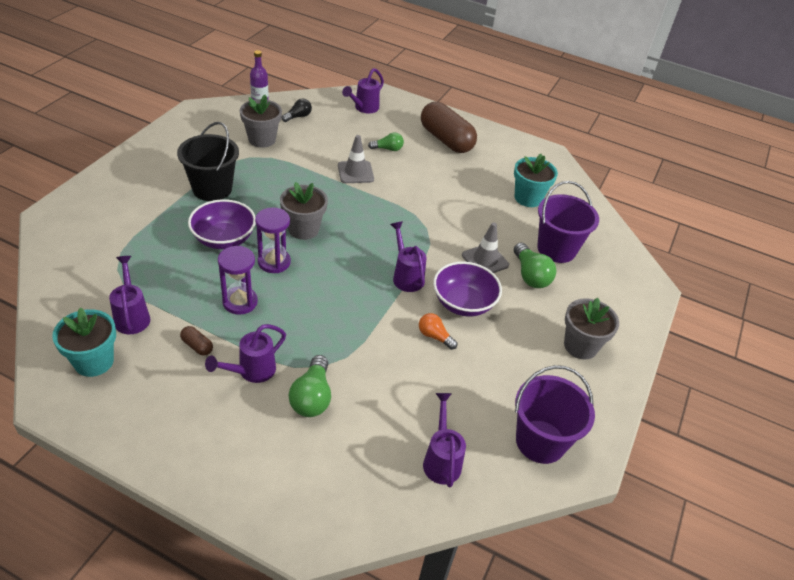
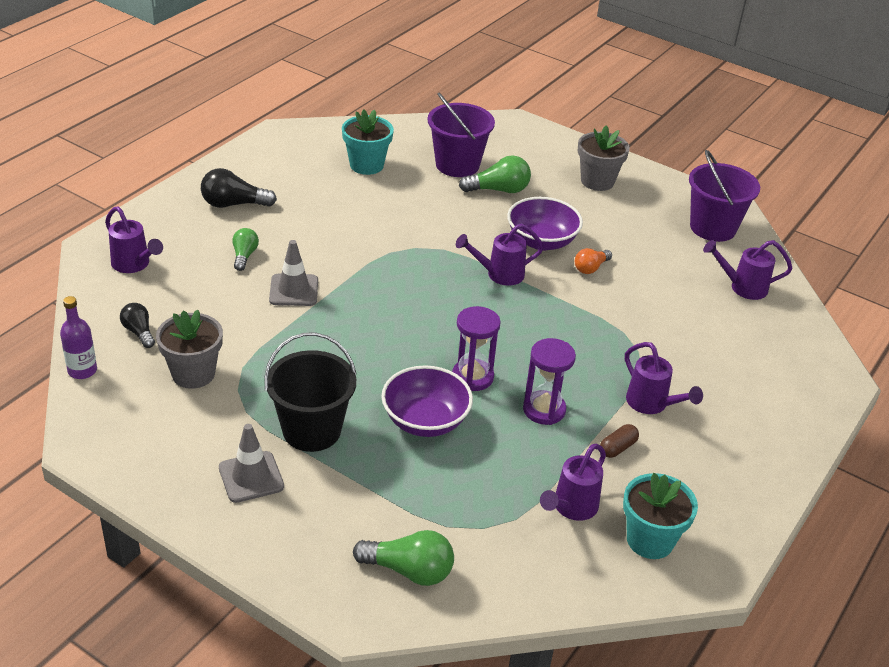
camera: 80 degrees left, 5 degrees down
purple watering can [109,256,150,334] -> purple watering can turned 45 degrees counterclockwise [540,443,606,521]
grey flower pot [280,182,328,240] -> none
green light bulb [289,355,331,417] -> green light bulb moved to [353,530,454,586]
brown capsule [421,102,477,153] -> black light bulb [201,168,277,208]
grey traffic cone [462,222,509,273] -> grey traffic cone moved to [219,424,284,503]

